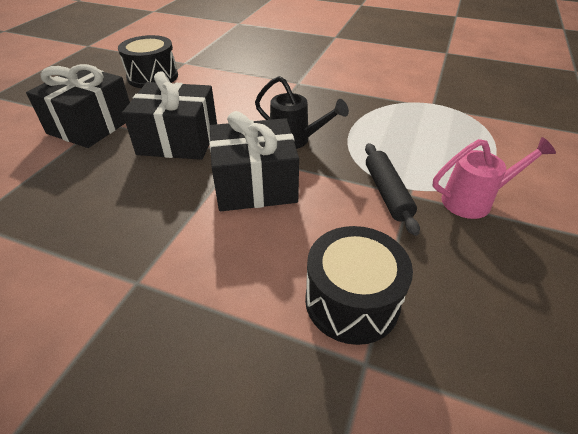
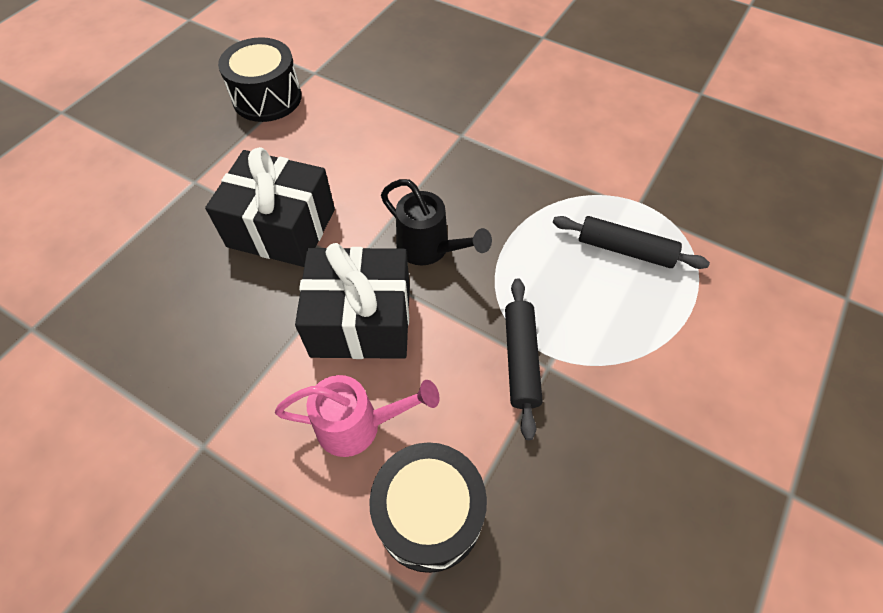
camera: 10 degrees right, 15 degrees up
black gift [26,64,130,148] -> none
pink watering can [433,137,556,219] -> pink watering can moved to [275,375,440,457]
none -> black rolling pin [553,216,710,269]

